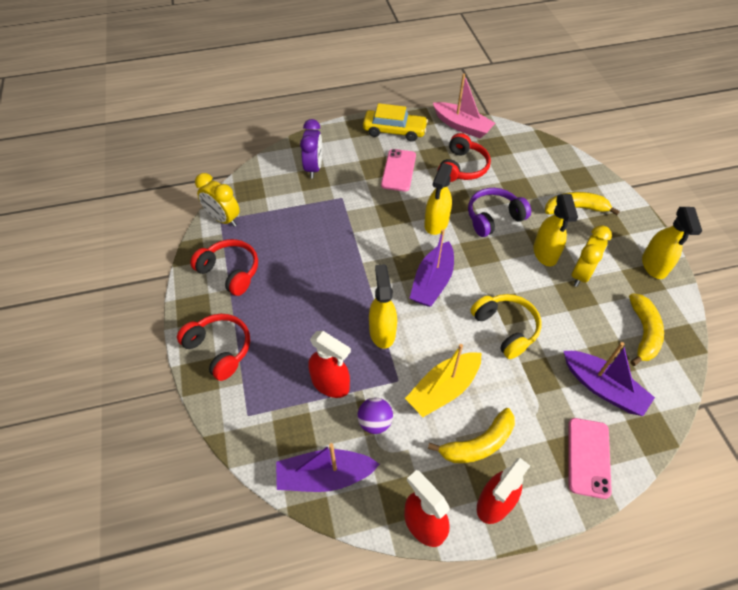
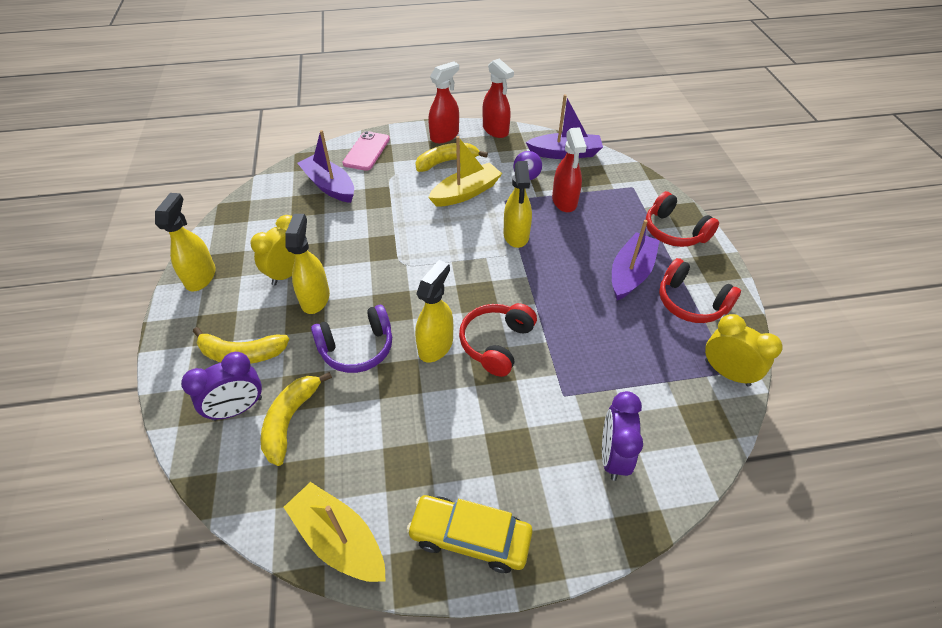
camera: 175 degrees left, 5 degrees down
red spray bottle [308,331,351,398] -> red spray bottle turned 135 degrees counterclockwise [552,127,587,212]
pink phone [381,149,416,191] -> none
purple boat [410,229,454,307] -> purple boat moved to [612,220,660,301]
pink boat [433,74,495,138] -> yellow boat [283,482,386,582]
red headphones [437,133,491,182] -> red headphones moved to [459,303,537,377]
yellow headphones [470,294,542,359] -> none
yellow banana [629,293,664,366] -> yellow banana moved to [260,372,332,466]
none -> purple clock [181,352,262,421]

